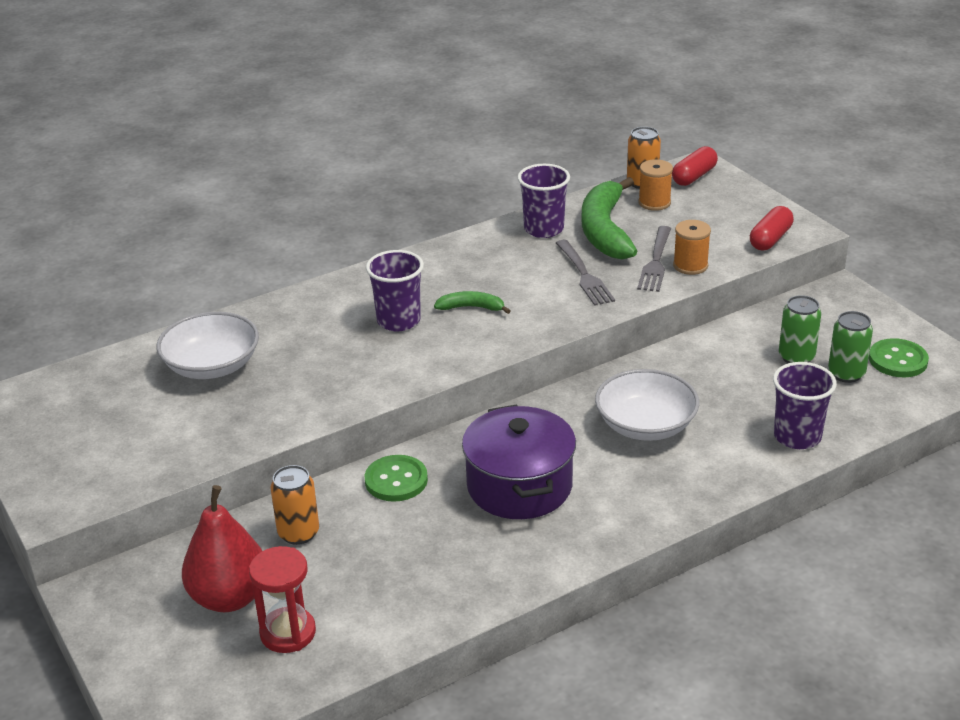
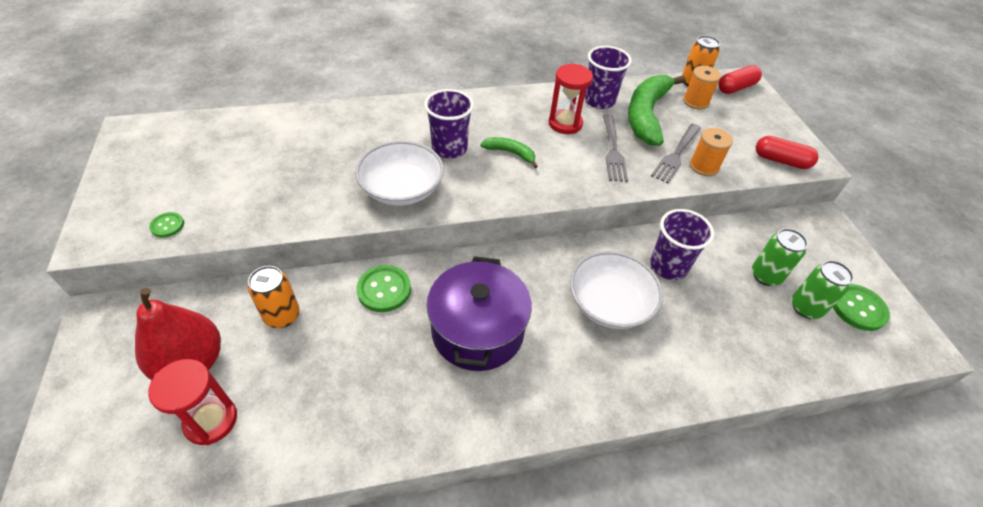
camera: 15 degrees right, 15 degrees up
white bowl [157,312,259,379] -> white bowl moved to [355,141,444,206]
red capsule [750,206,794,250] -> red capsule turned 60 degrees clockwise [756,136,818,169]
purple cup [773,362,837,449] -> purple cup moved to [650,209,714,280]
none -> green button [149,212,184,238]
none -> red hourglass [549,64,593,134]

